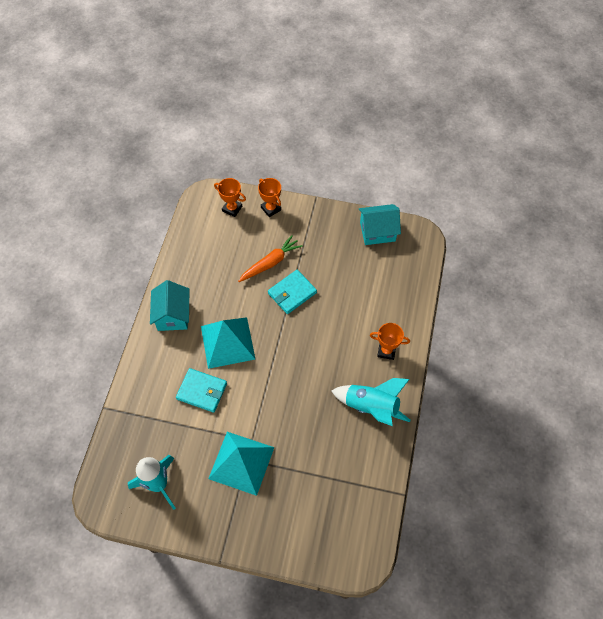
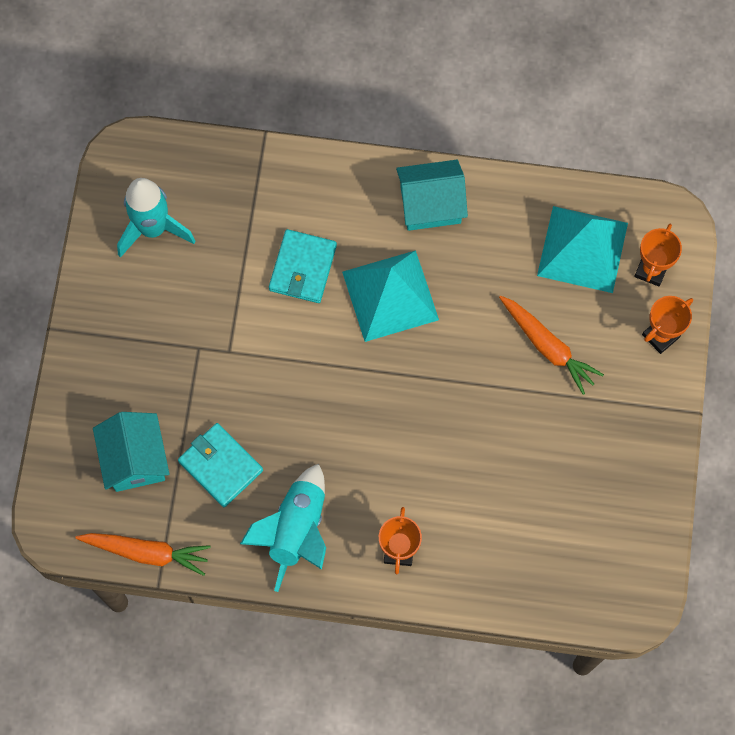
camera: 85 degrees right, 10 degrees up
turquoise pyramid [208,432,274,496] -> turquoise pyramid moved to [537,206,628,293]
turquoise wallet [268,270,317,314] -> turquoise wallet moved to [178,423,263,507]
turquoise house [359,204,401,245] -> turquoise house moved to [93,412,169,492]
none -> orange carrot [76,533,211,576]

